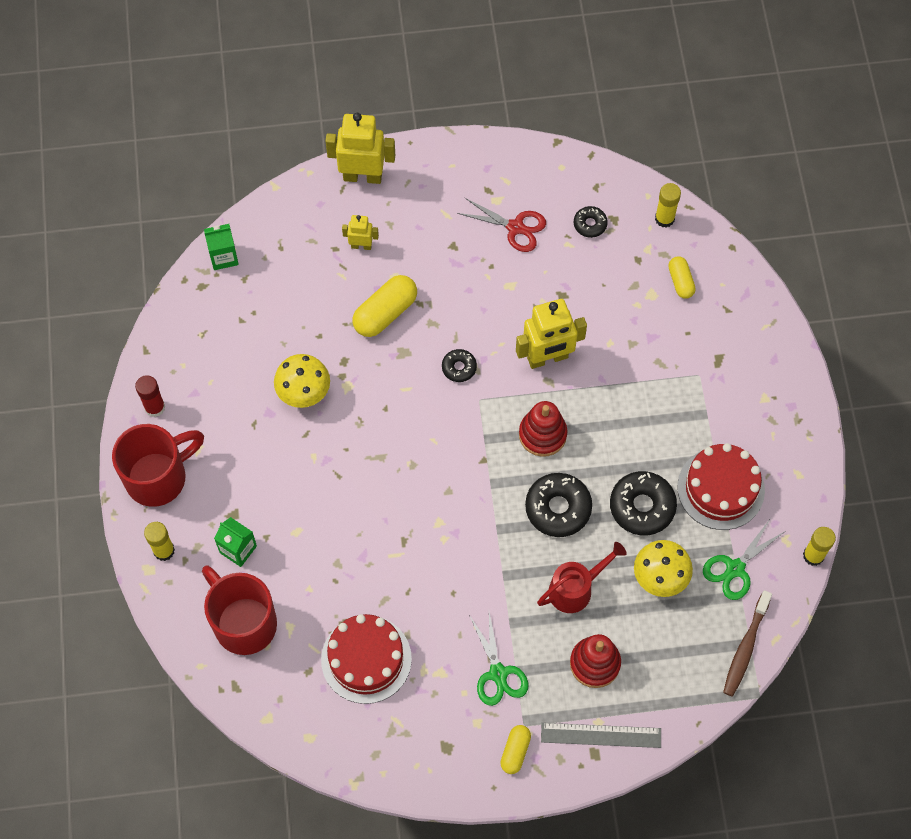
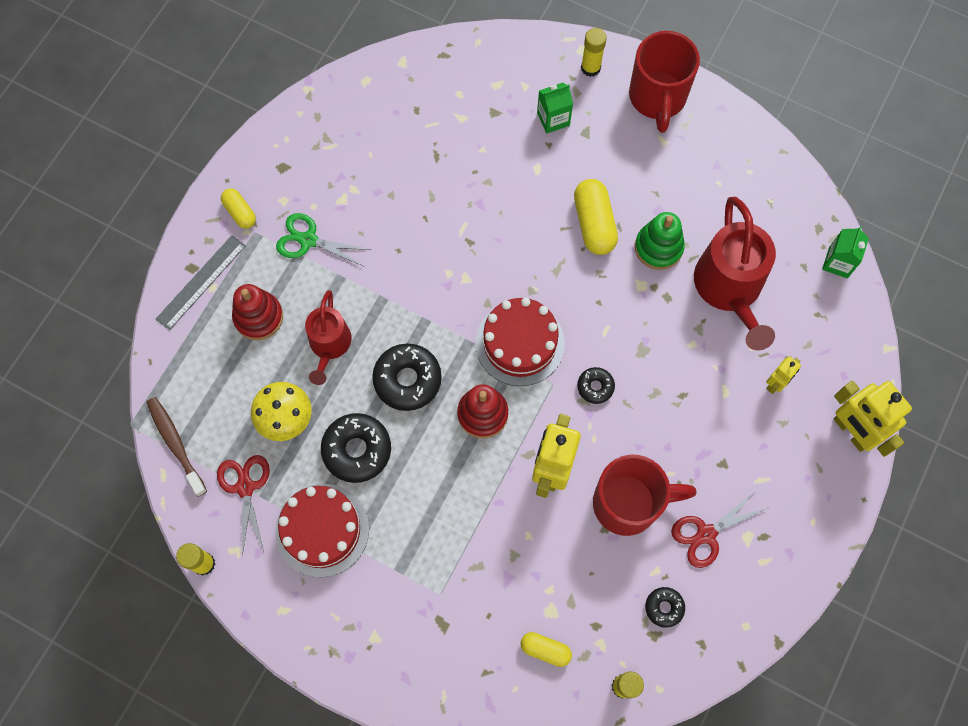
camera: 125 degrees right, 5 degrees up
red glue stick [135,375,165,417] -> none
red mug [202,566,277,655] -> red mug moved to [593,455,697,536]
yellow mushroom [274,354,330,408] -> green stacking toy [635,212,685,270]
red cake [321,614,412,704] -> red cake moved to [476,298,565,386]
yellow robot [326,113,395,184] -> yellow robot turned 105 degrees clockwise [834,381,912,457]
yellow capsule [353,275,417,337] -> yellow capsule moved to [574,179,618,255]
green scissors [703,519,784,600] -> red scissors [217,455,270,556]
none -> red watering can [694,197,776,350]

